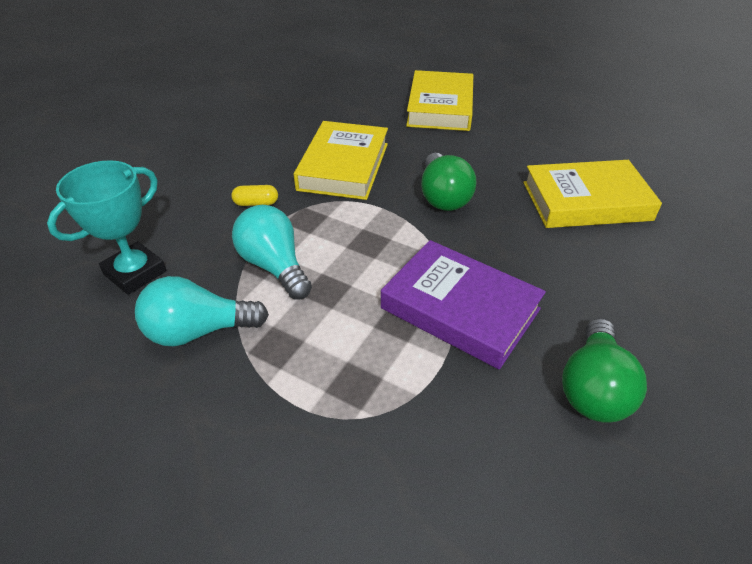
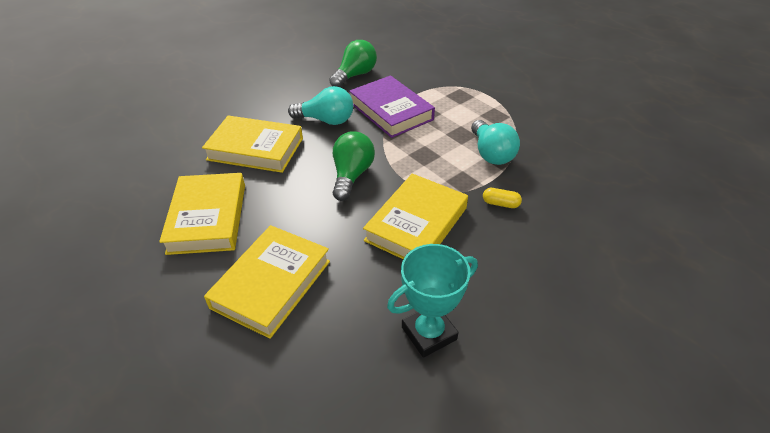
camera: 160 degrees left, 0 degrees up
turquoise trophy [47,160,167,295] -> turquoise trophy moved to [387,244,478,358]
turquoise light bulb [135,276,269,346] -> turquoise light bulb moved to [288,86,353,125]
none -> yellow book [159,173,245,255]

